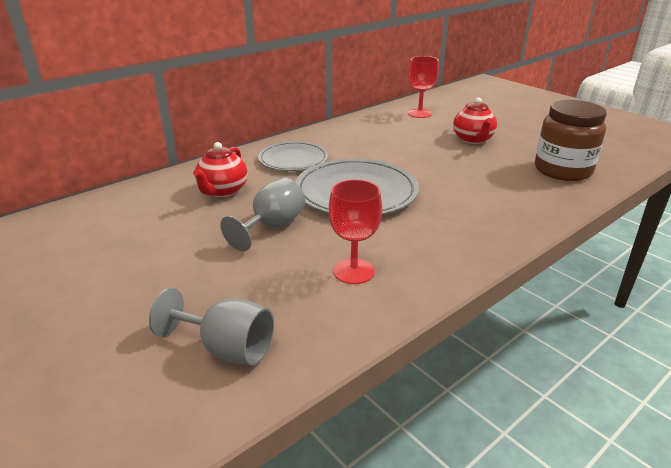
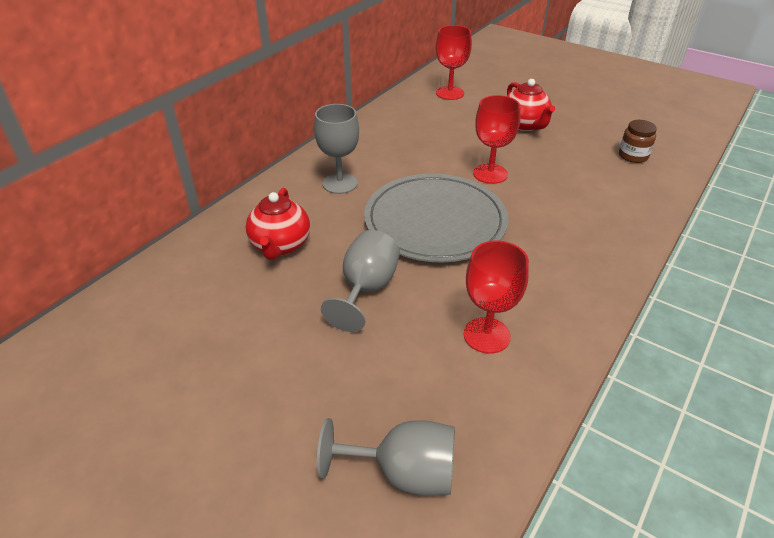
camera: 15 degrees left, 10 degrees up
grey plate [258,141,328,171] -> grey goblet [314,104,359,194]
brown jar [535,100,607,181] -> brown jar [619,120,657,163], size x0.48
none -> red goblet [473,95,521,184]

